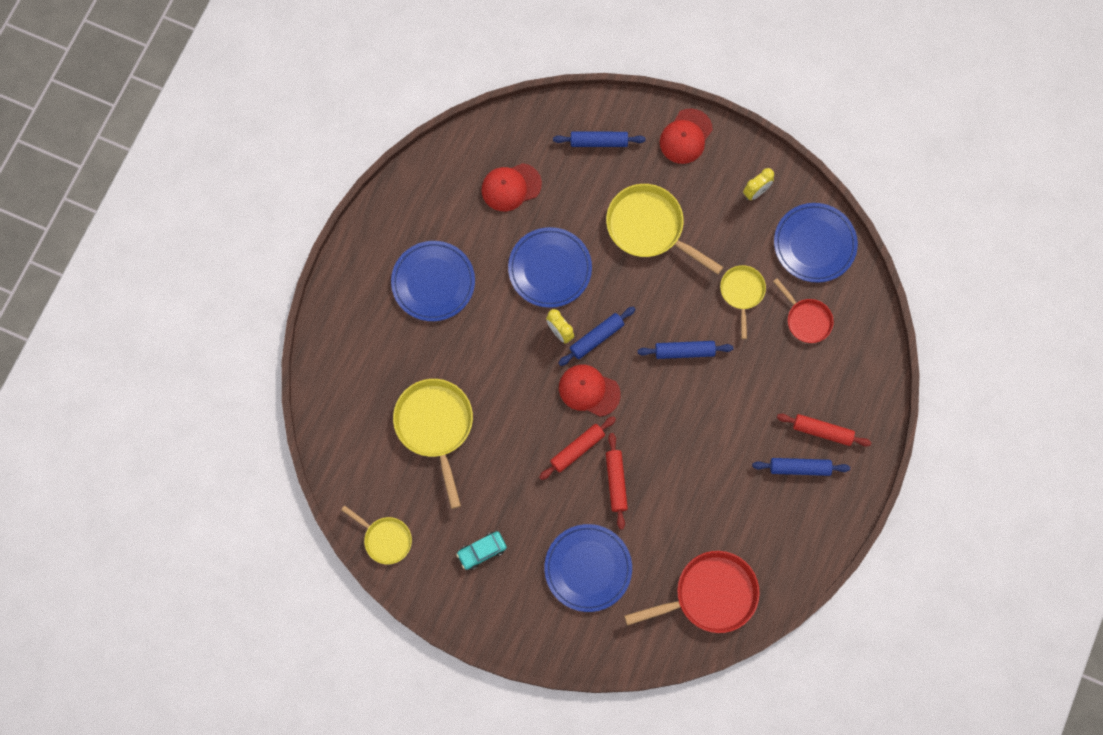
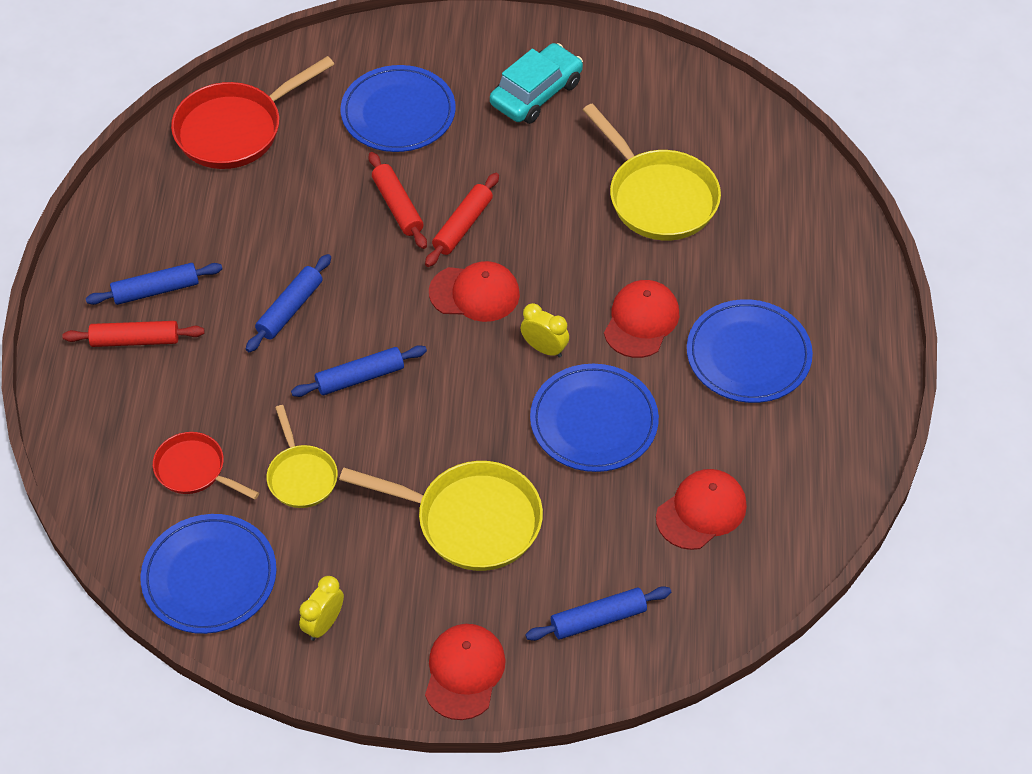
camera: 160 degrees right, 20 degrees down
yellow pan [341,505,412,564] -> none
turquoise car [456,531,507,570] -> turquoise car [490,43,583,124], size x1.60
blue rolling pin [558,307,635,366] -> blue rolling pin moved to [246,254,331,352]
none -> red cap [604,280,679,358]

